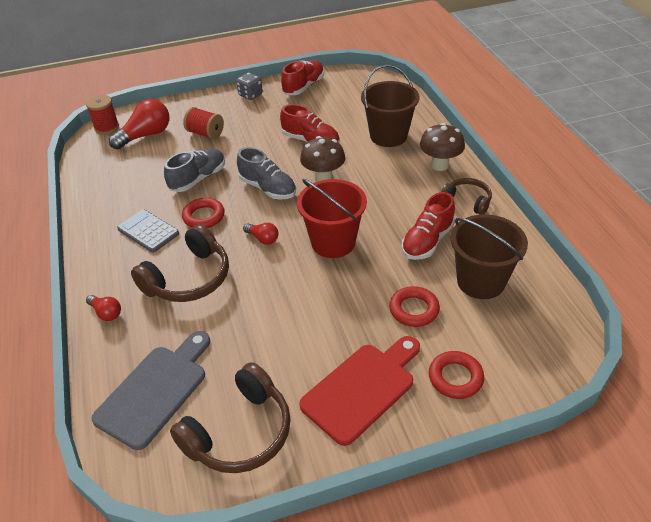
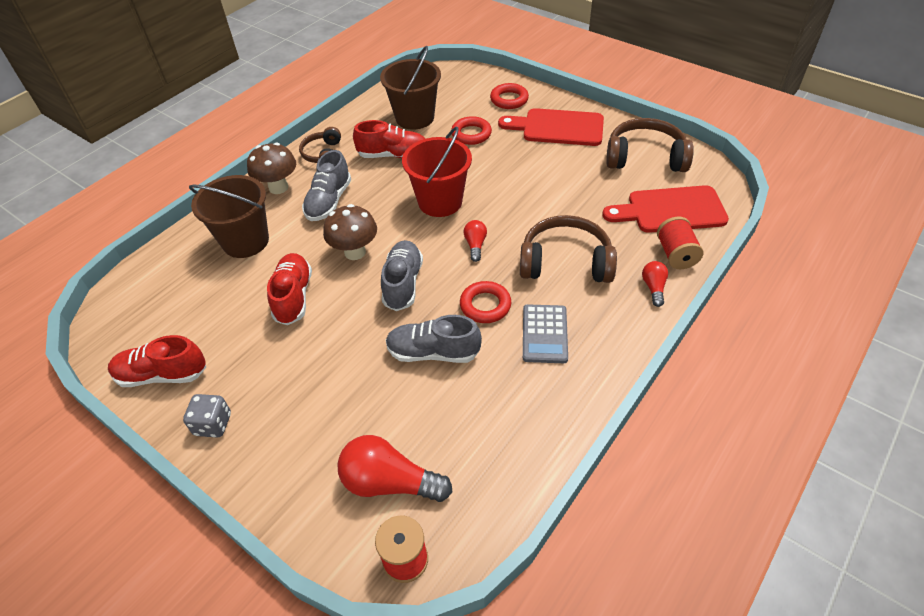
camera: 125 degrees left, 5 degrees up
grey cutting board [91,331,210,450] -> red cutting board [603,185,729,233]
red spool [183,107,224,139] -> red spool moved to [657,216,703,269]
none -> grey shoe [302,150,351,221]

